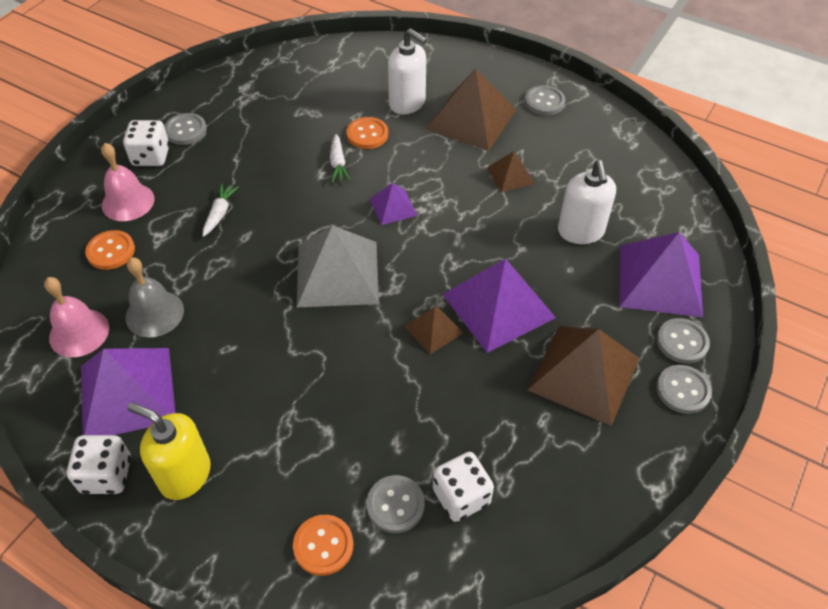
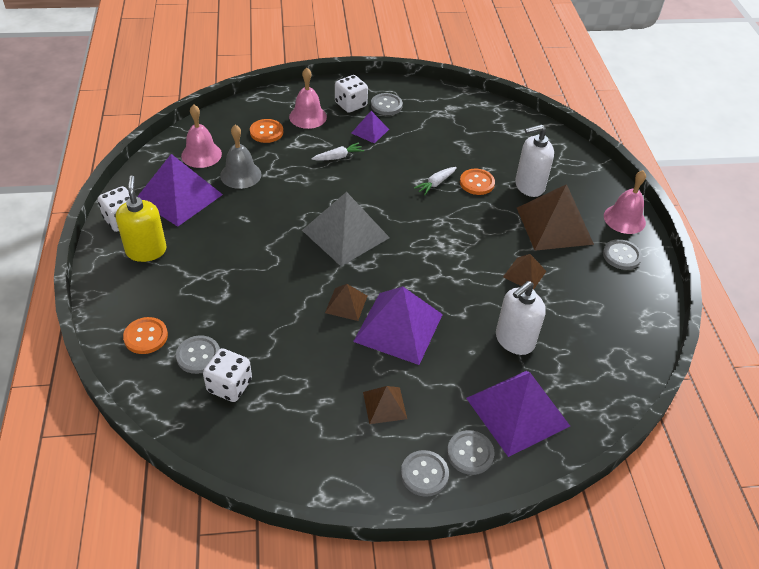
camera: 50 degrees right, 5 degrees down
purple pyramid [370,183,418,225] -> purple pyramid moved to [351,111,389,143]
white soap dispenser [388,28,427,114] -> white soap dispenser turned 75 degrees clockwise [515,124,554,197]
brown pyramid [528,326,640,426] -> brown pyramid [363,386,407,424], size x0.51
none -> pink bell [604,170,646,234]

